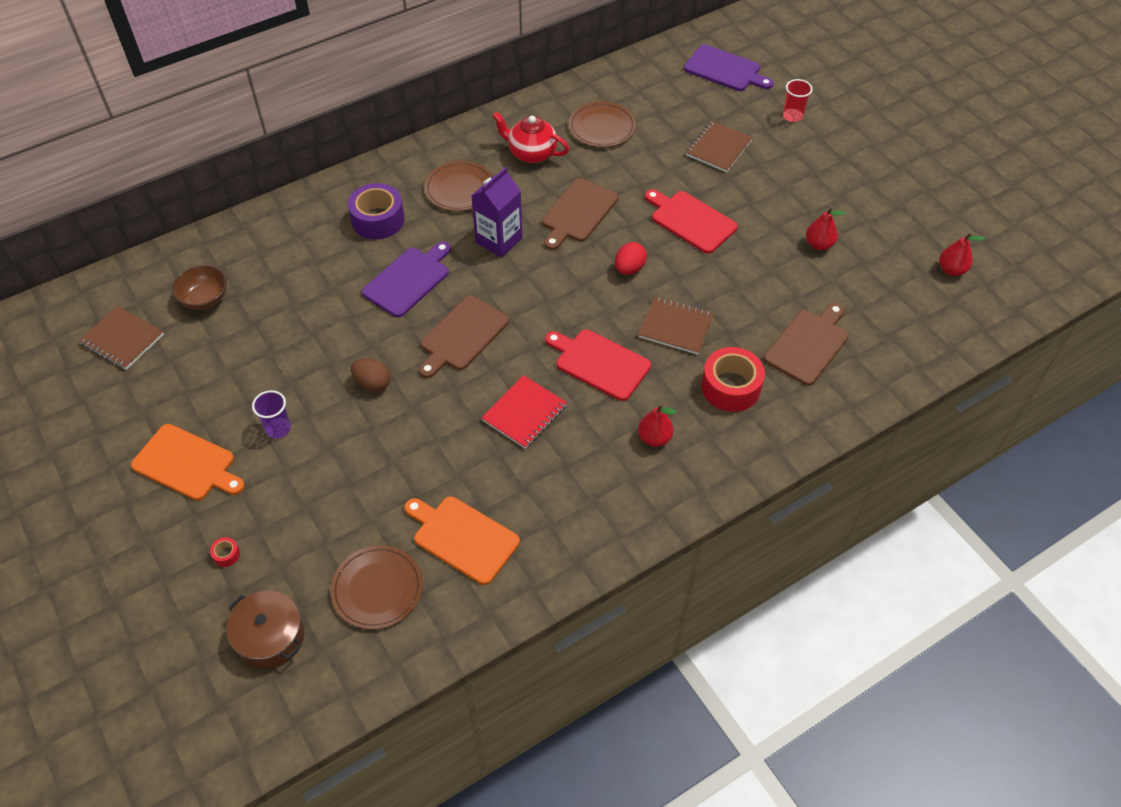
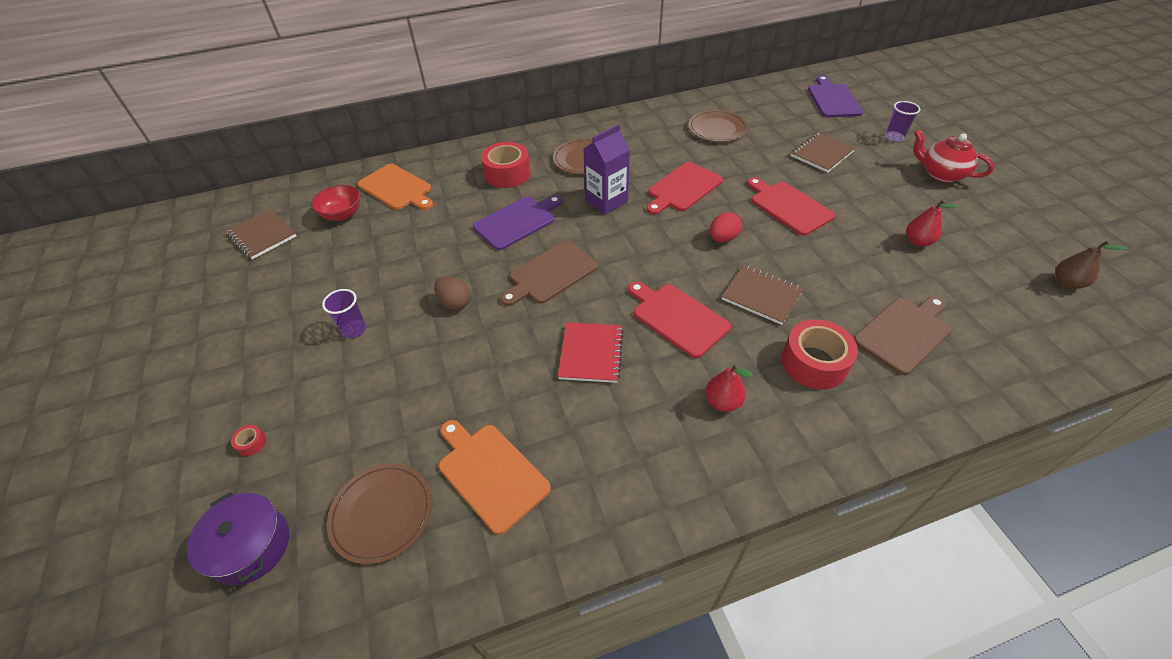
camera: 15 degrees right, 5 degrees down
orange cutting board [131,424,245,501] -> orange cutting board moved to [357,164,433,210]
brown bowl [172,265,227,310] -> red bowl [311,185,360,221]
brown pot [226,591,304,669] -> purple pot [187,492,289,586]
purple tape [348,183,405,239] -> red tape [481,142,530,188]
red notebook [482,375,567,449] -> red notebook turned 45 degrees counterclockwise [558,322,623,383]
red teapot [492,112,569,163] -> red teapot moved to [913,129,994,183]
brown cutting board [542,178,618,250] -> red cutting board [647,162,723,215]
purple cutting board [684,44,773,91] -> purple cutting board turned 135 degrees counterclockwise [808,75,863,117]
red cup [783,79,813,122] -> purple cup [885,101,920,142]
red pear [939,233,985,276] -> brown pear [1056,240,1127,289]

